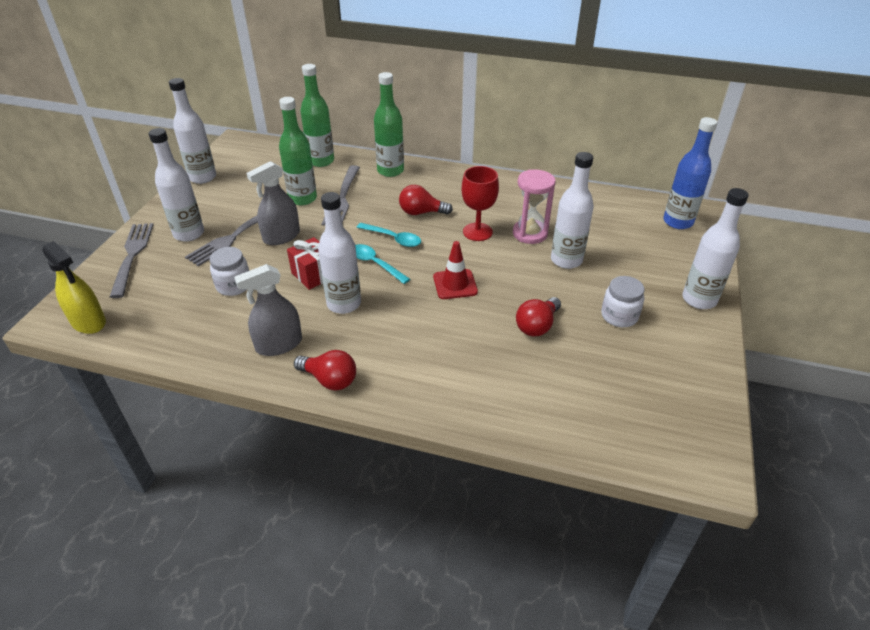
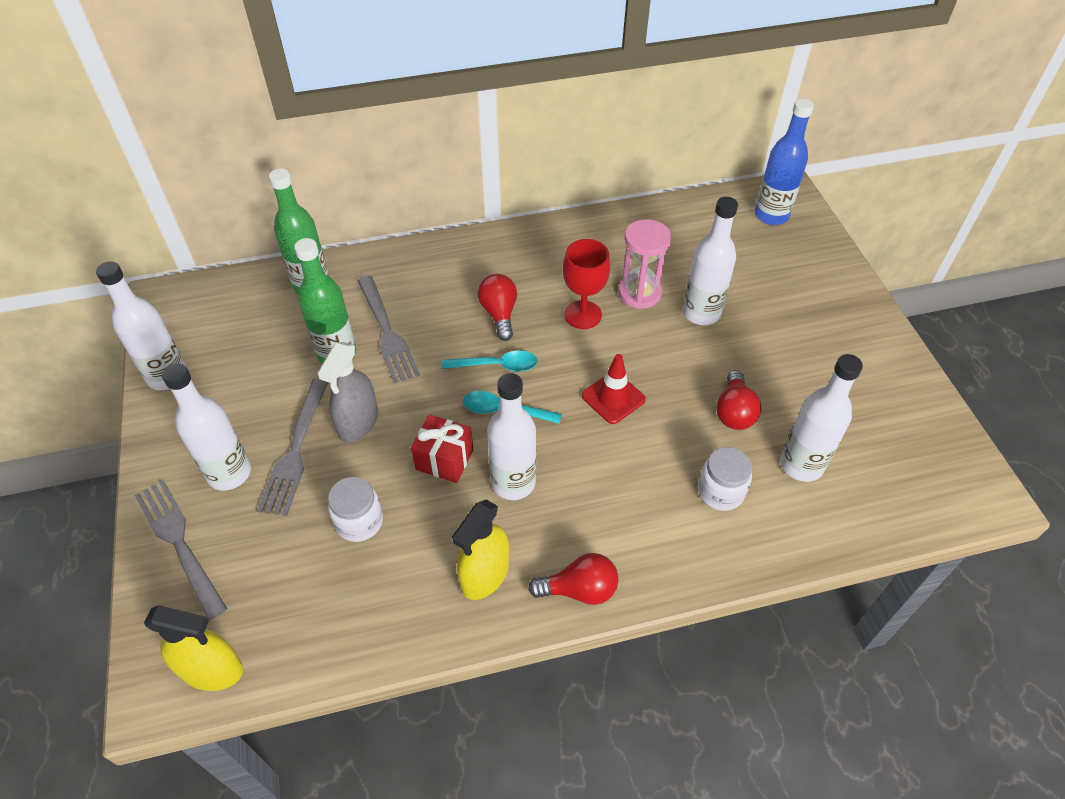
camera: 30 degrees left, 10 degrees up
grey spray bottle [234,264,302,356] -> yellow spray bottle [452,500,509,600]
green bottle [374,72,404,177] -> none
red light bulb [399,185,453,215] -> red light bulb turned 105 degrees clockwise [478,274,517,341]
white jar [601,276,645,327] -> white jar moved to [698,447,752,511]
white bottle [682,188,748,309] -> white bottle moved to [780,354,863,482]

